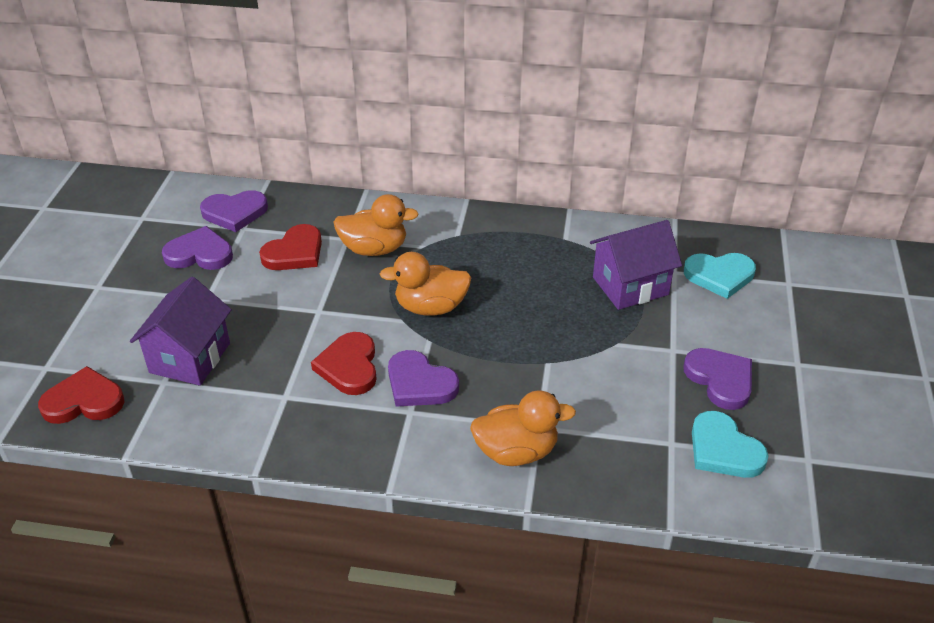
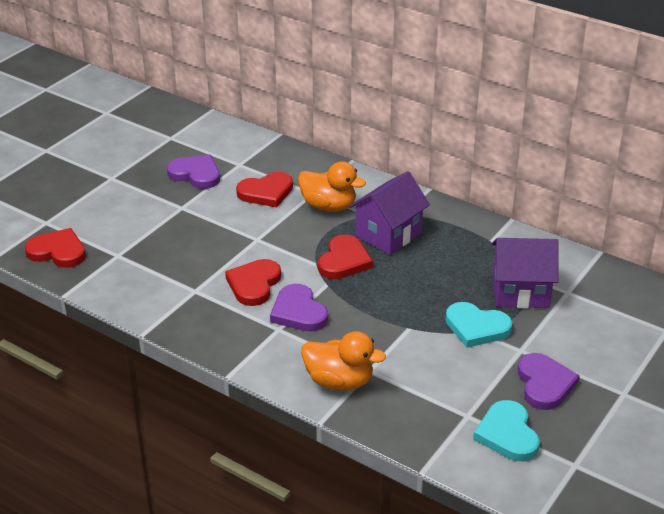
camera: 25 degrees right, 5 degrees down
purple house [130,277,232,385] -> purple house moved to [349,171,430,255]
purple heart [200,190,268,232] -> none
orange duck [380,252,471,316] -> red heart [318,234,373,279]
turquoise heart [684,253,756,299] -> turquoise heart moved to [446,302,512,348]

